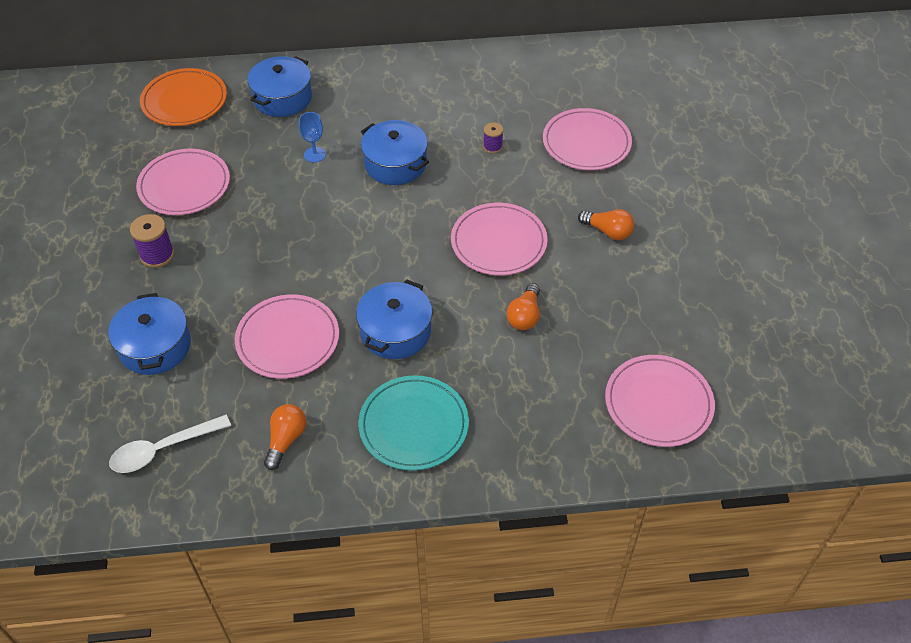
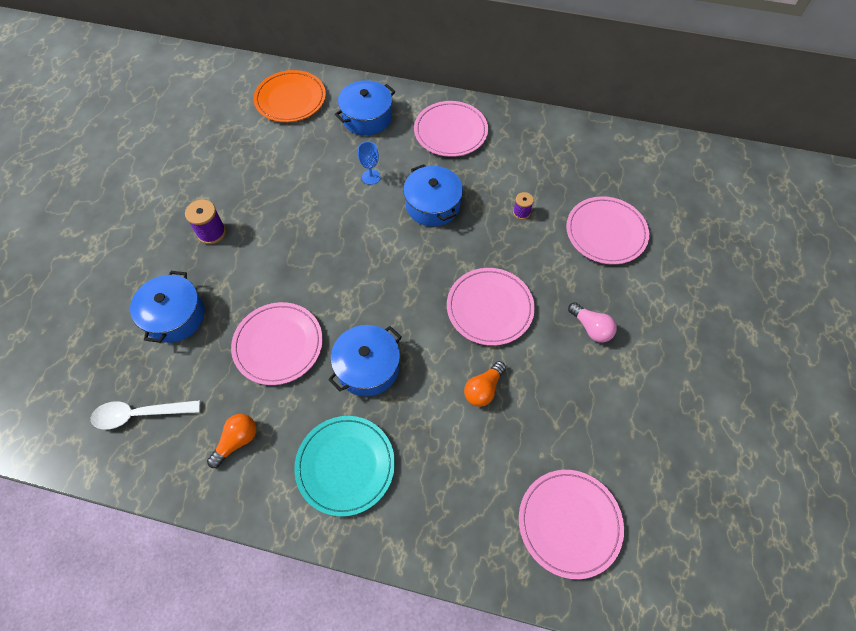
camera: 20 degrees right, 10 degrees up
pink plate [136,149,230,215] -> pink plate moved to [414,101,488,157]
orange light bulb [578,209,634,240] -> pink light bulb [568,302,617,342]

